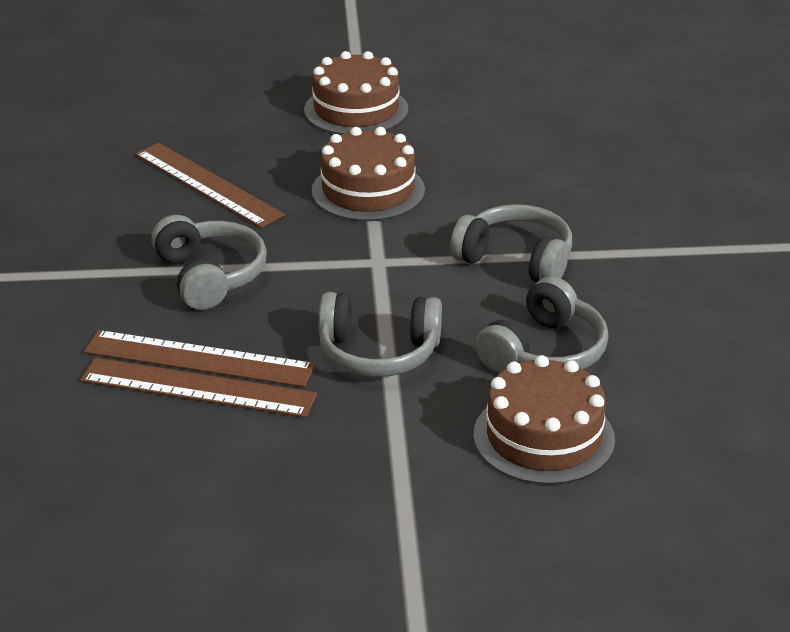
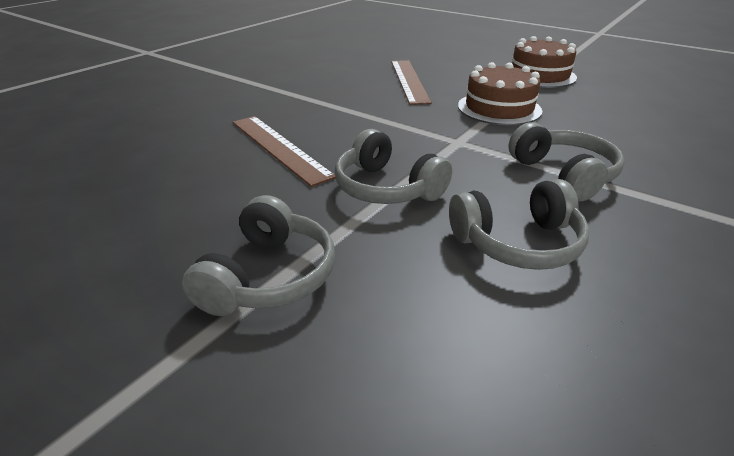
camera: 40 degrees right, 0 degrees up
brown ruler [80,358,317,418] -> none
grey headphones [151,215,267,310] -> grey headphones moved to [182,195,335,316]
brown cake [473,355,615,485] -> none

